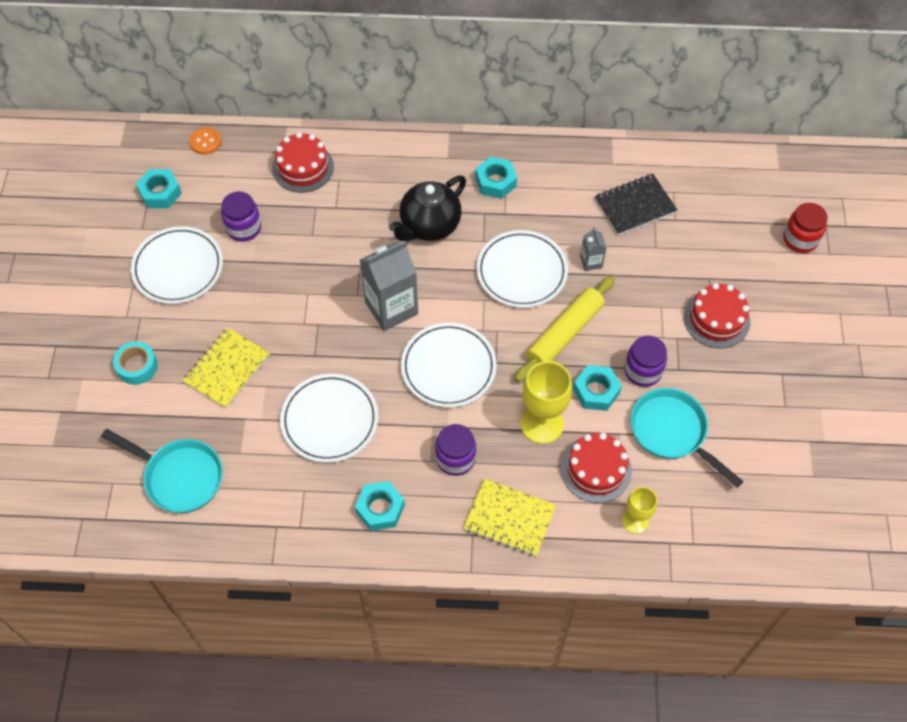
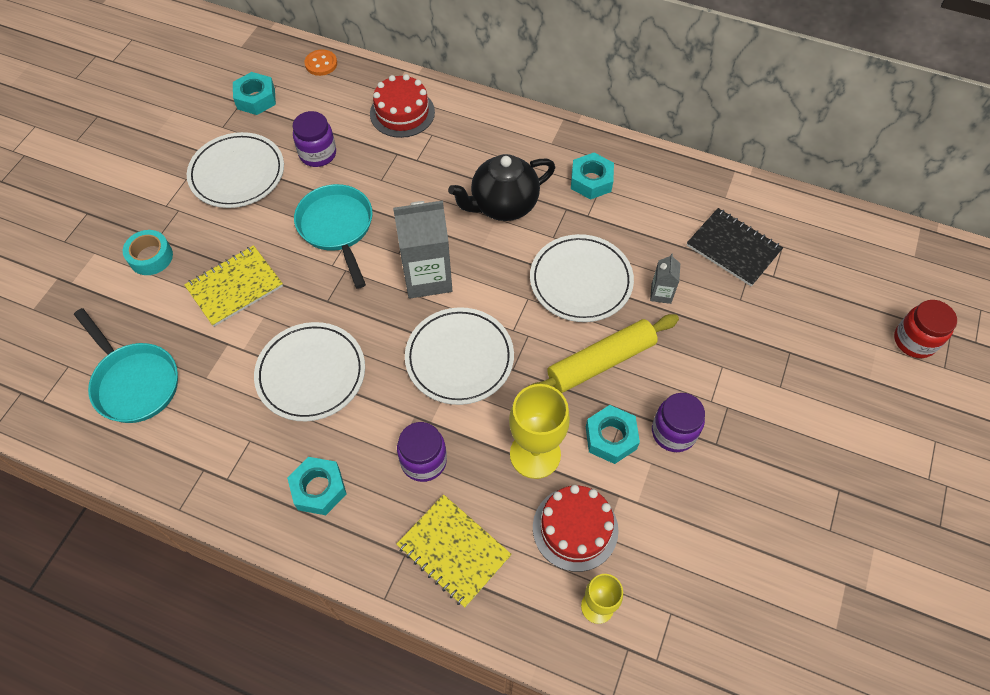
camera: 20 degrees right, 0 degrees up
black notebook [594,174,677,235] -> black notebook turned 45 degrees clockwise [687,208,783,286]
turquoise pan [631,388,744,488] -> turquoise pan moved to [294,184,372,289]
red cake [684,283,750,348] -> none

